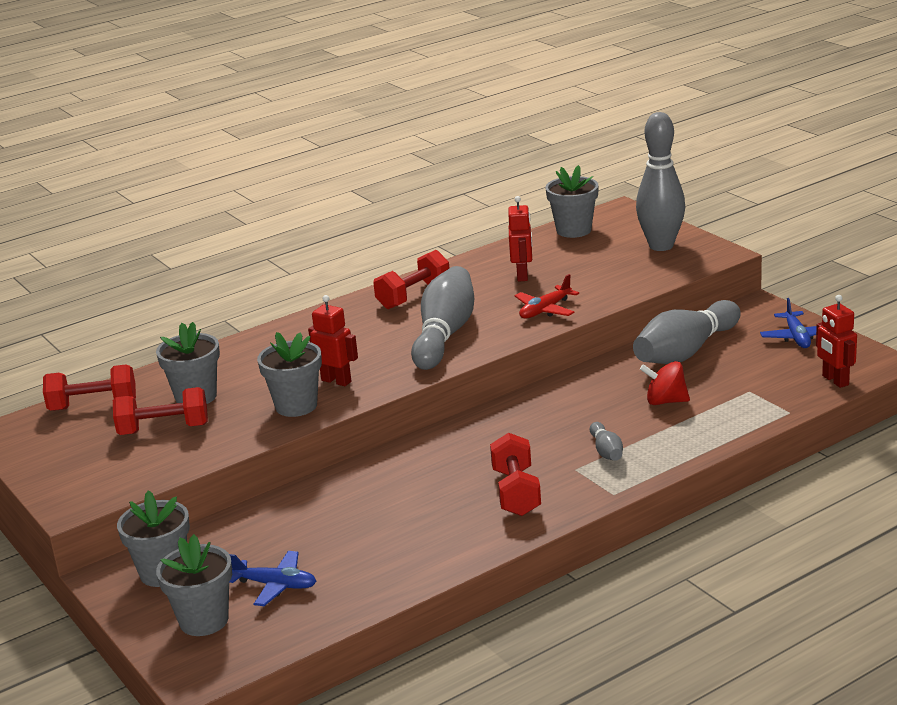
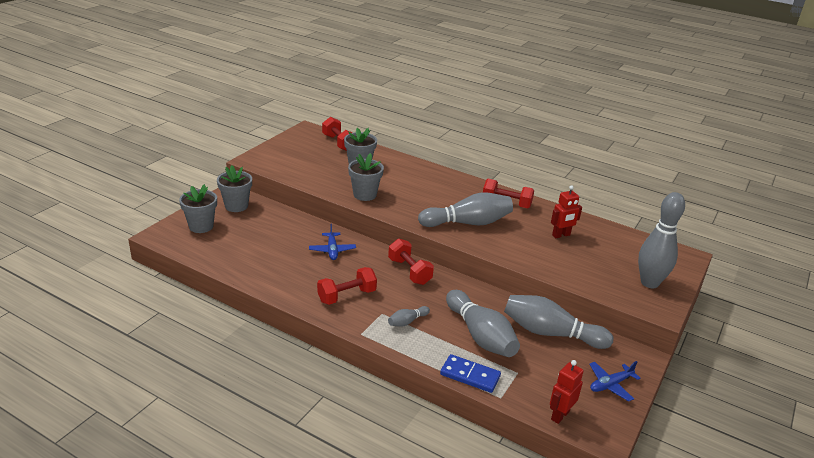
camera: 60 degrees right, 5 degrees up
red dumbbell [113,387,208,435] -> red dumbbell moved to [388,239,434,285]
blue plane [229,551,316,606] -> blue plane moved to [309,224,356,260]
red robot [308,295,358,386] -> none
red plane [515,274,579,319] -> none
grey flower pot [545,165,599,238] -> none
red spinning top [640,361,690,405] -> grey bowling pin [446,290,520,357]
none -> blue domino [440,354,501,393]

